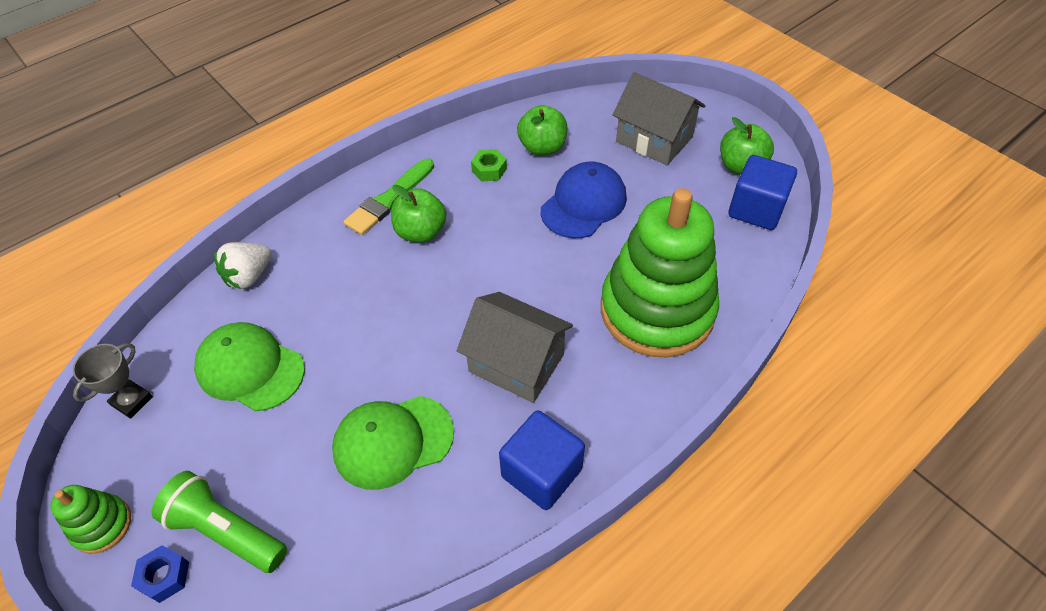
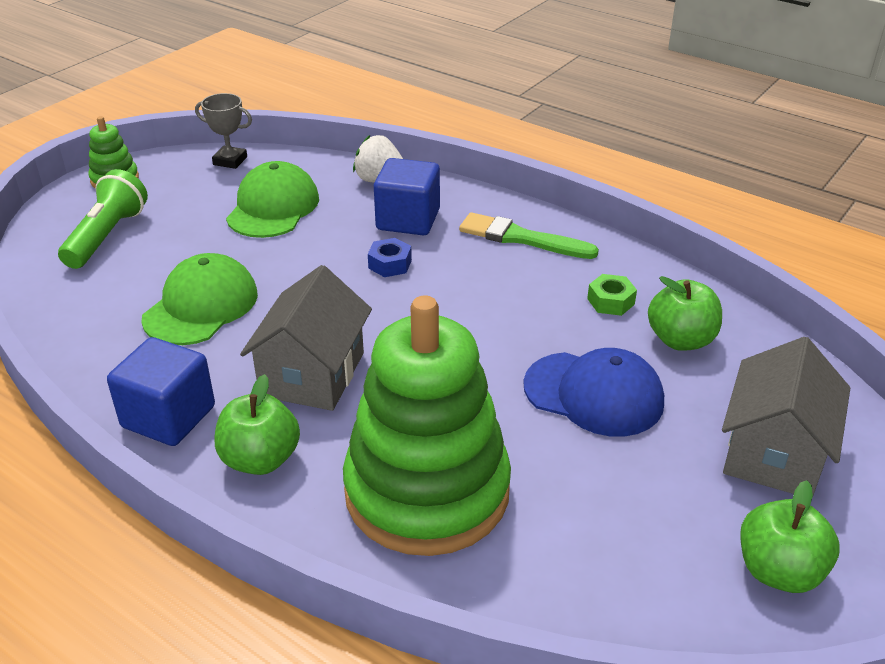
camera: 75 degrees right, 15 degrees down
blue nut [131,545,189,603] -> blue nut moved to [368,238,412,277]
green cap [332,396,454,490] -> green cap turned 60 degrees clockwise [141,253,258,345]
green apple [391,185,447,242] -> green apple moved to [215,374,300,475]
blue cube [729,155,797,230] -> blue cube moved to [374,158,440,235]

